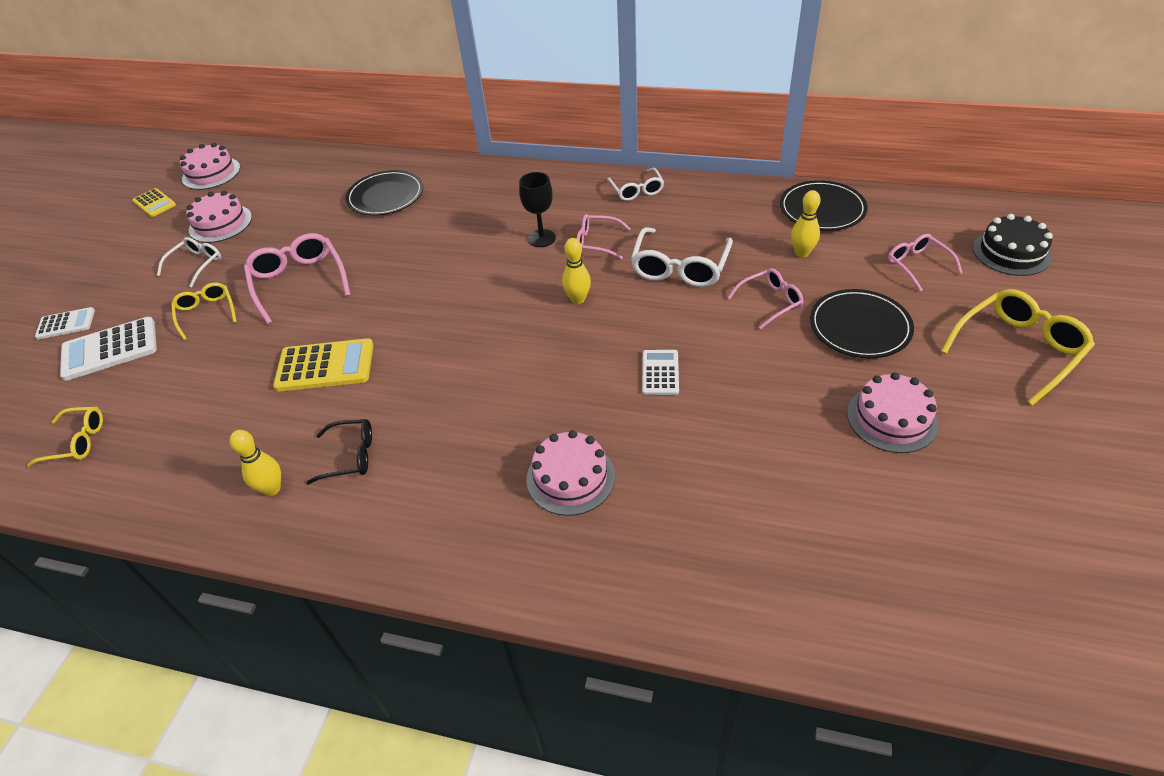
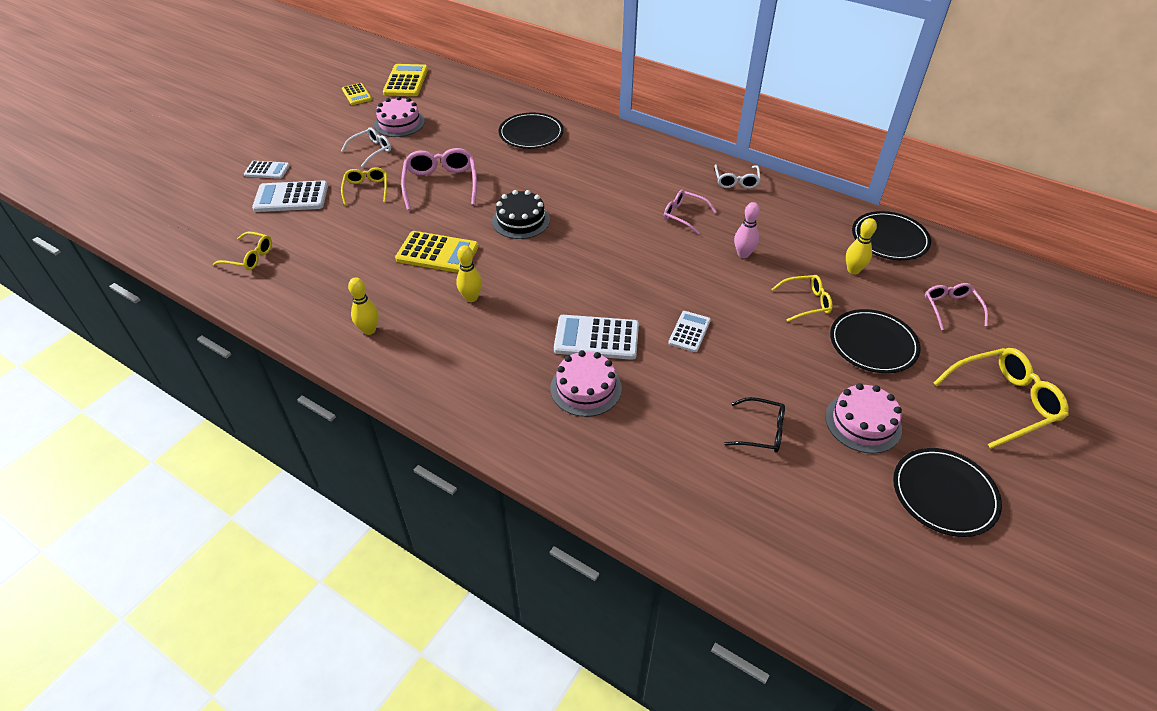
camera: 15 degrees right, 0 degrees up
pink cake [180,143,240,190] -> yellow calculator [383,64,428,96]
black glasses [307,419,372,485] -> black glasses moved to [724,397,785,453]
black goblet [519,172,556,247] -> none
yellow bowling pin [562,238,591,304] -> yellow bowling pin moved to [456,245,482,302]
white glasses [631,227,733,287] -> pink bowling pin [734,202,760,258]
pink glasses [728,268,804,329] -> yellow glasses [772,275,833,322]
black cake [973,214,1053,276] -> black cake moved to [492,190,550,239]
none -> white calculator [554,315,639,360]
none -> black plate [893,448,1002,537]

